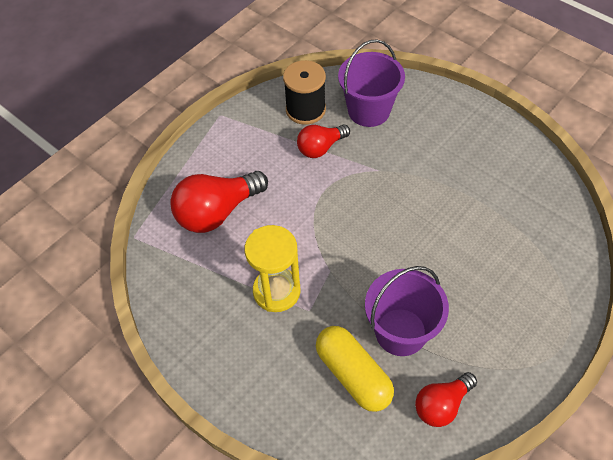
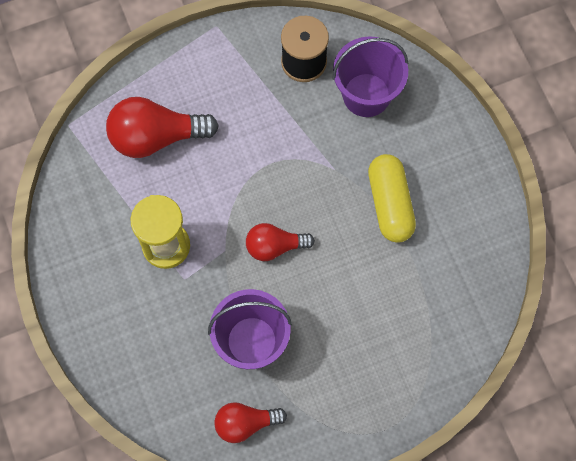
camera: 25 degrees right, 15 degrees up
red light bulb [297,124,350,158] -> red light bulb moved to [246,223,315,261]
yellow capsule [316,326,394,412] -> yellow capsule moved to [368,154,416,243]

